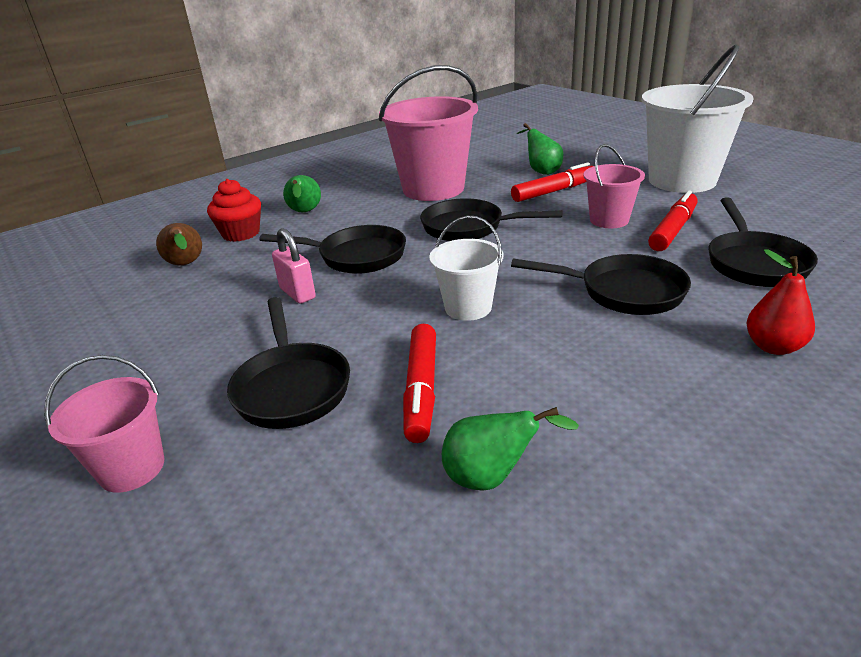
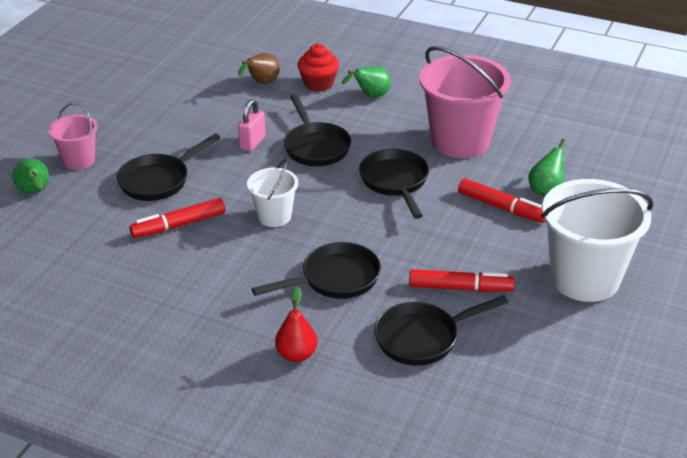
camera: 60 degrees right, 5 degrees up
green pear [442,407,579,491] -> green pear moved to [12,158,49,194]
black pan [511,254,691,315] -> black pan turned 105 degrees counterclockwise [252,242,381,299]
pink bucket [583,144,645,228] -> none

